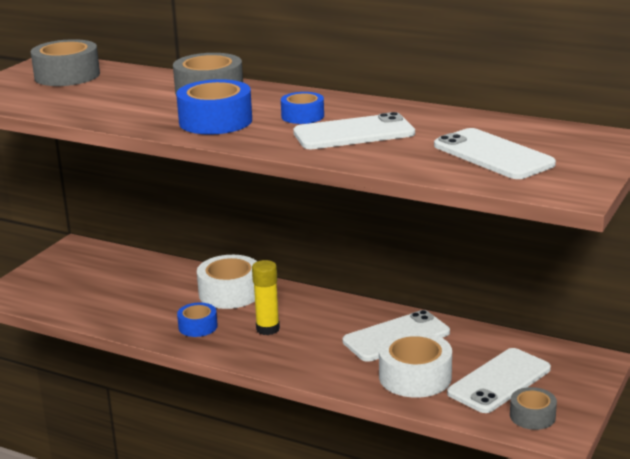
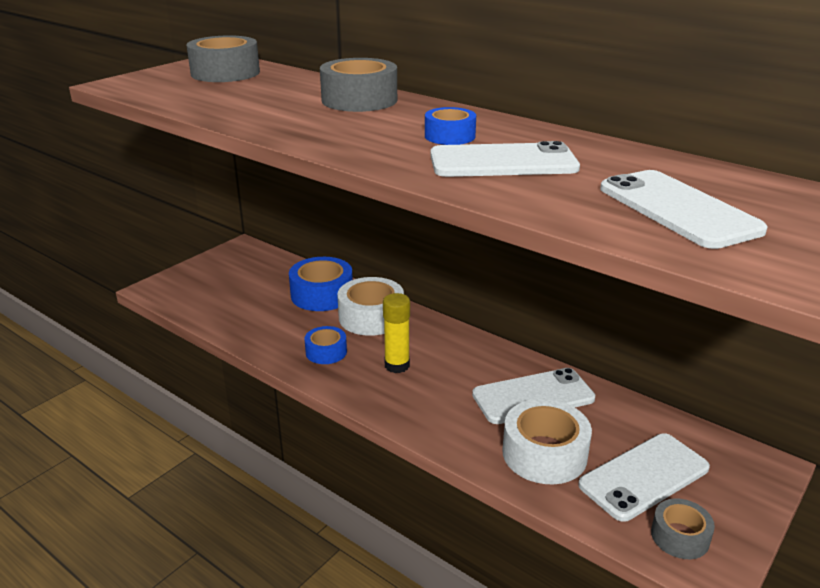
camera: 10 degrees right, 5 degrees up
blue tape [176,79,252,135] -> blue tape moved to [289,257,353,311]

